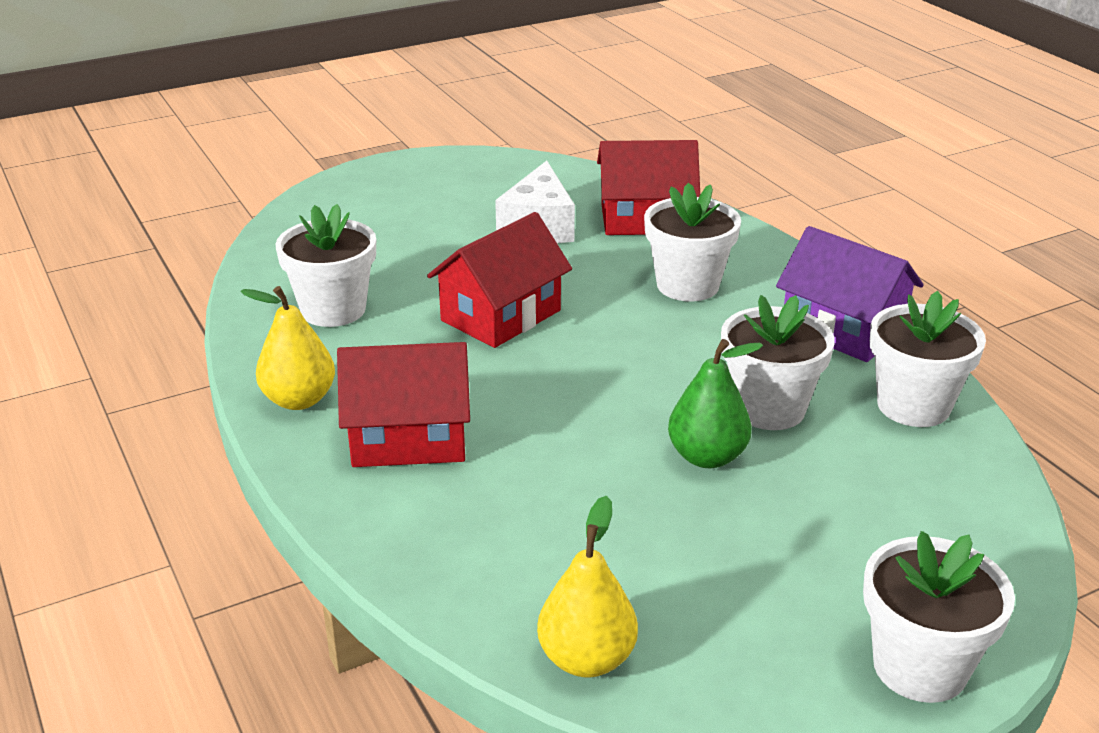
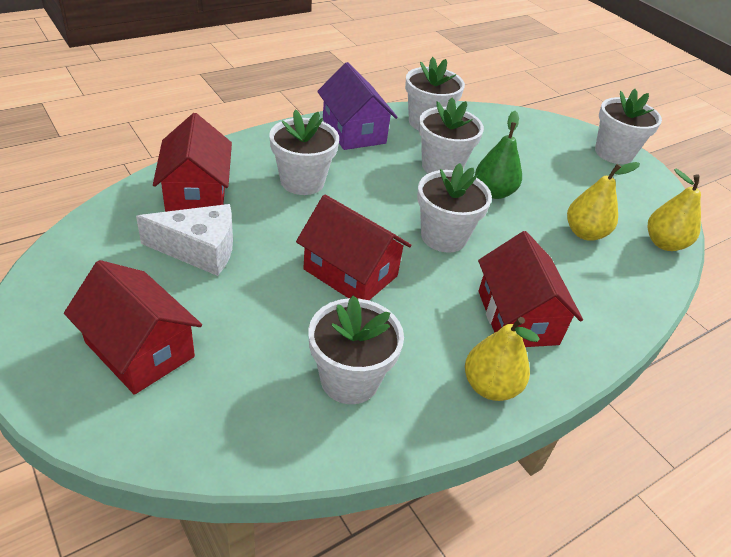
camera: 100 degrees left, 10 degrees up
purple house [776,226,924,362] -> purple house turned 60 degrees counterclockwise [317,62,398,150]
none -> red house [64,260,202,395]
none -> white flower pot [417,163,492,253]
none -> yellow pear [567,162,640,241]

